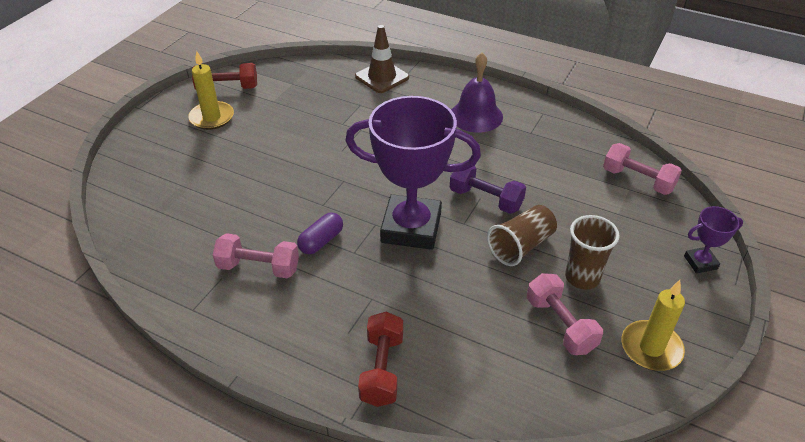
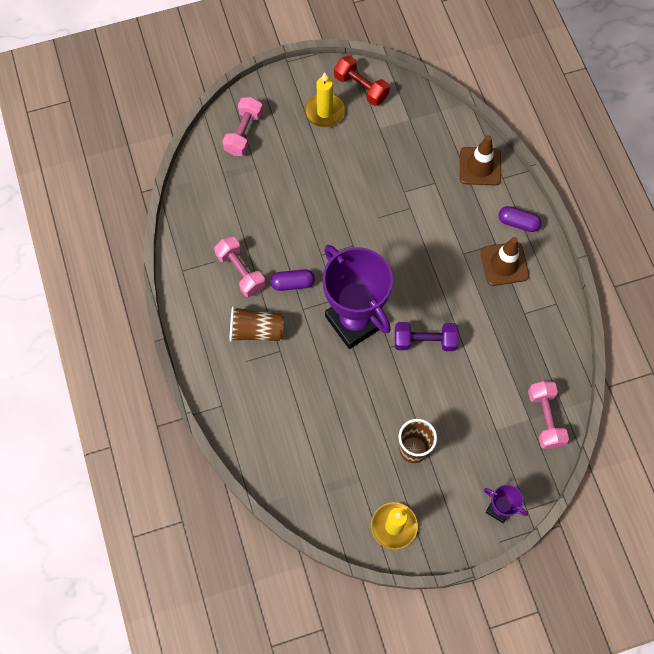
camera: 45 degrees right, 25 degrees up
red dumbbell [358,312,403,407] -> none
purple dumbbell [450,166,526,214] -> purple dumbbell turned 75 degrees counterclockwise [395,322,459,351]
purple bell [452,53,503,133] -> brown traffic cone [480,237,529,286]
brown cup [487,205,557,266] -> brown cup moved to [230,306,284,342]
pink dumbbell [527,273,603,355] -> pink dumbbell moved to [222,97,263,156]
none -> purple capsule [498,206,541,232]

